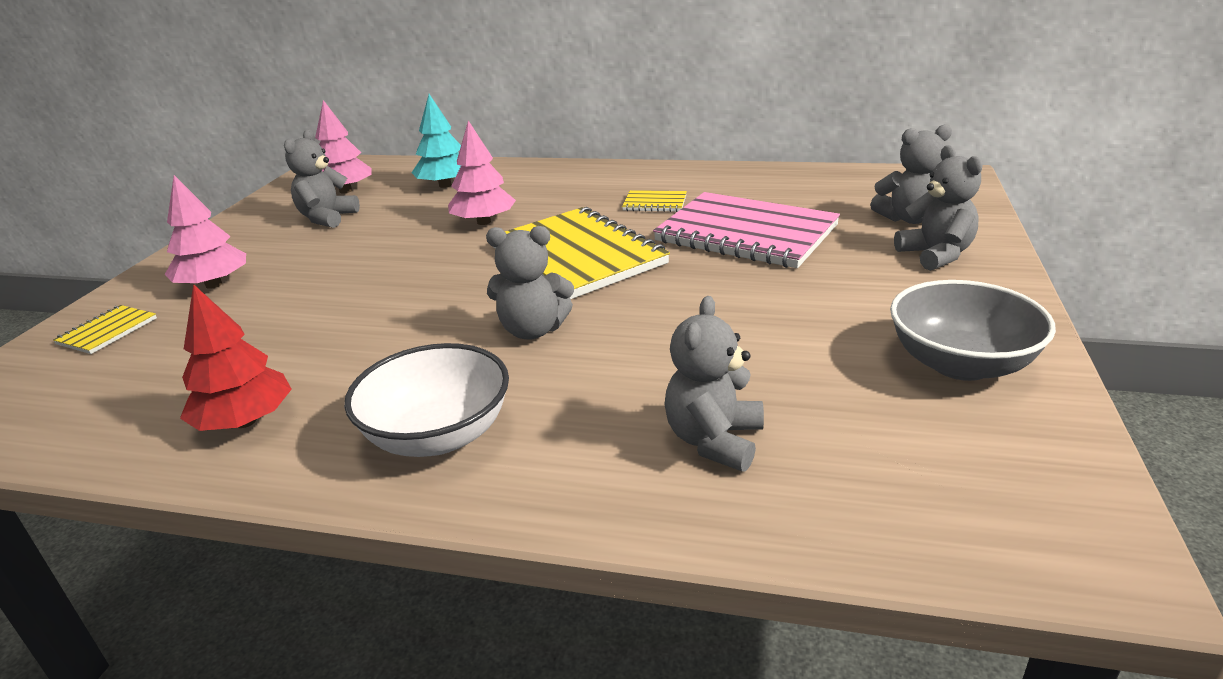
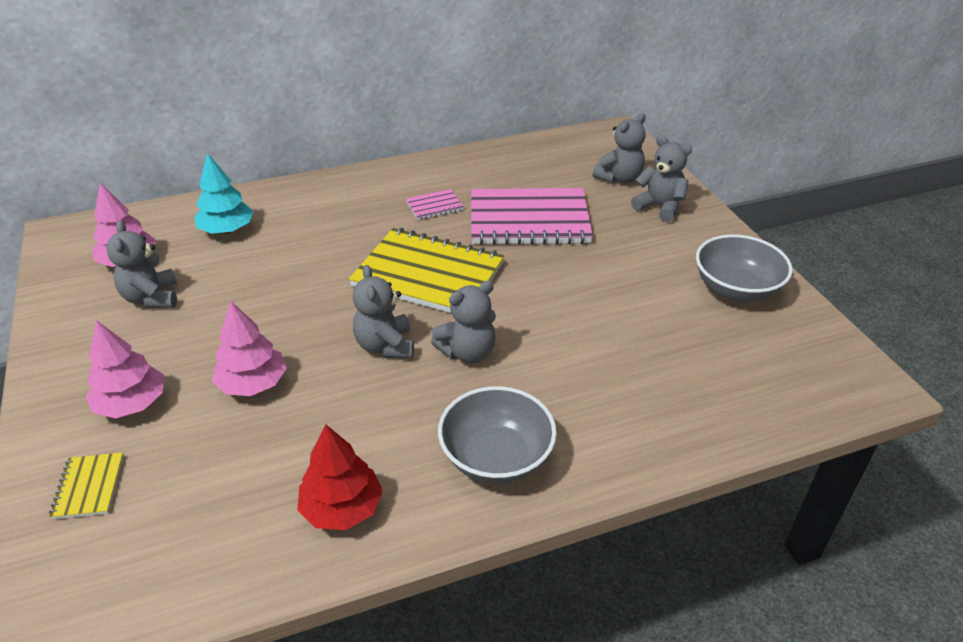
camera: 35 degrees left, 10 degrees up
white bowl [344,343,509,457] -> grey bowl [438,386,557,484]
pink tree [448,121,516,225] -> pink tree moved to [212,300,287,396]
yellow notebook [622,190,687,212] -> pink notebook [406,189,464,220]
grey teddy bear [665,296,764,471] -> grey teddy bear moved to [353,265,414,358]

